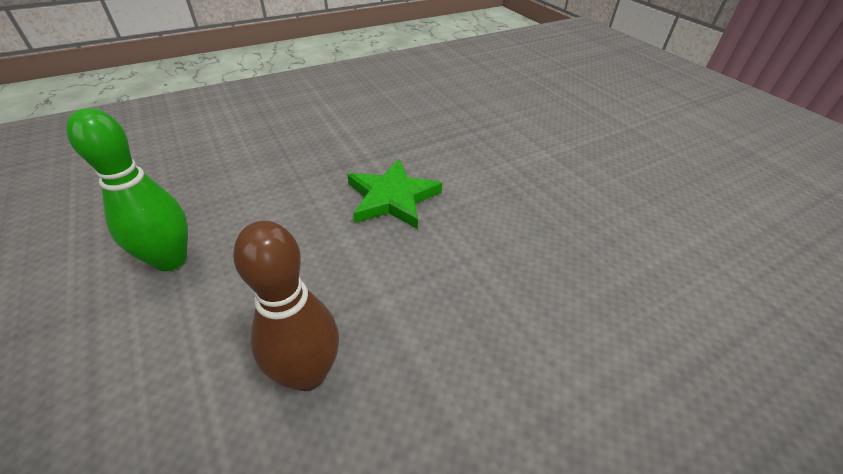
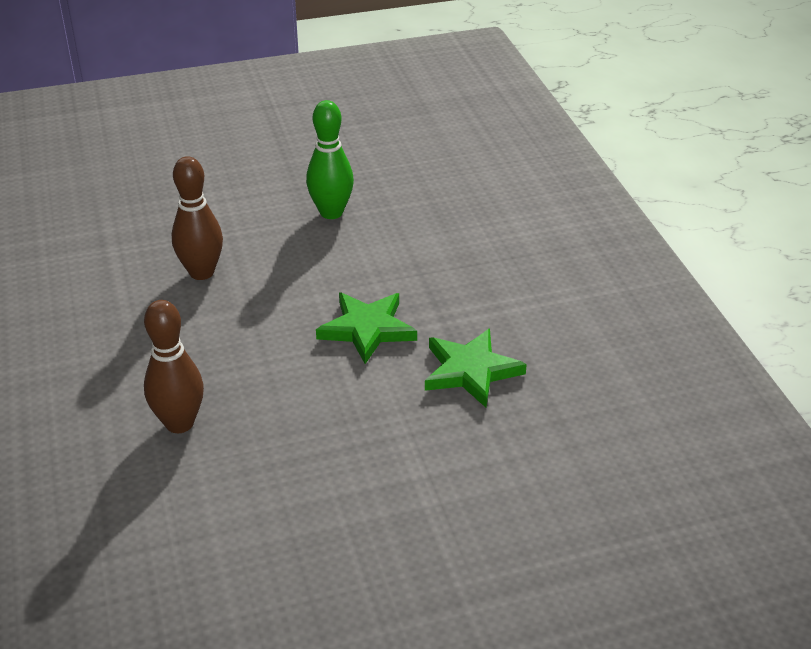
camera: 105 degrees right, 5 degrees down
none -> brown bowling pin [144,300,204,433]
none -> green star [425,329,527,407]

